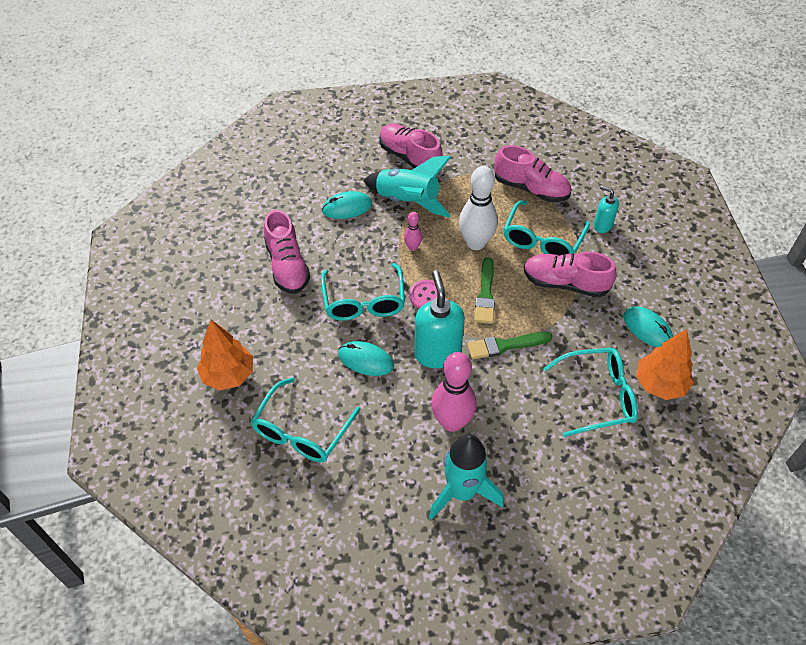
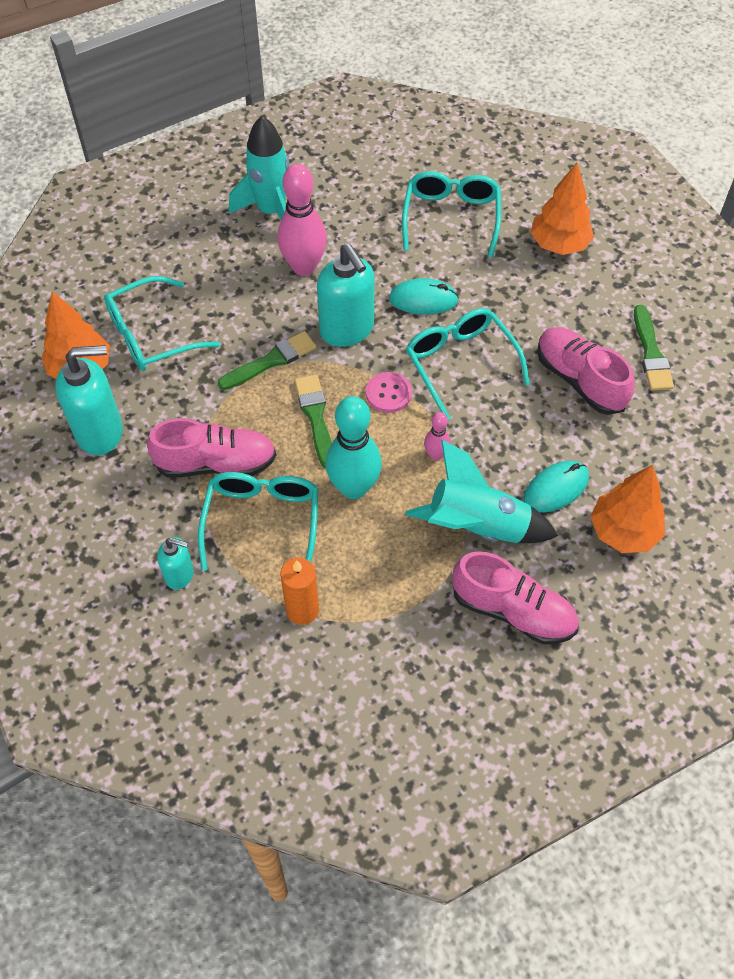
camera: 160 degrees right, 5 degrees up
white bowling pin [459,166,498,250] -> turquoise bowling pin [325,396,382,499]
pink shoe [494,145,571,202] -> orange candle [281,558,319,625]
turquoise mouse [623,306,673,347] -> turquoise soap dispenser [55,345,123,455]
none -> orange tree [590,465,665,553]
none -> green brush [634,305,674,391]

